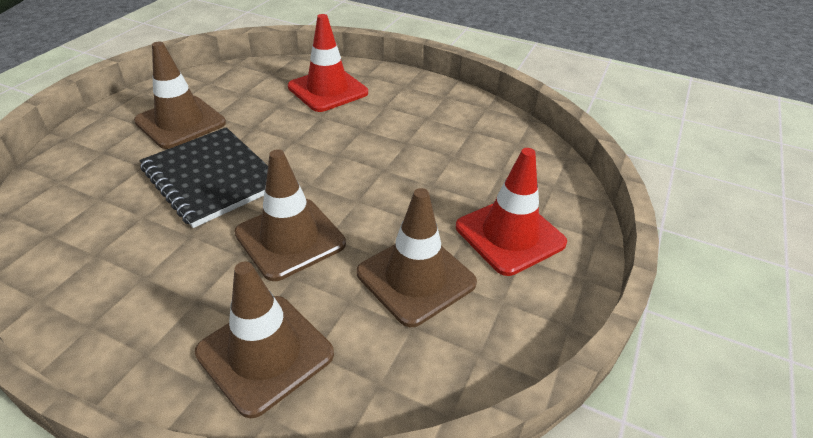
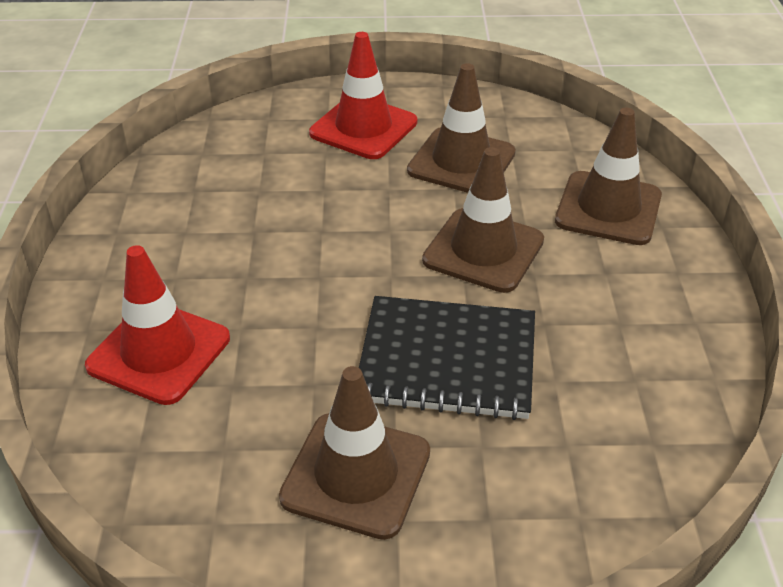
camera: 115 degrees left, 0 degrees up
black notebook [139,127,268,228] -> black notebook turned 75 degrees clockwise [359,296,535,420]

